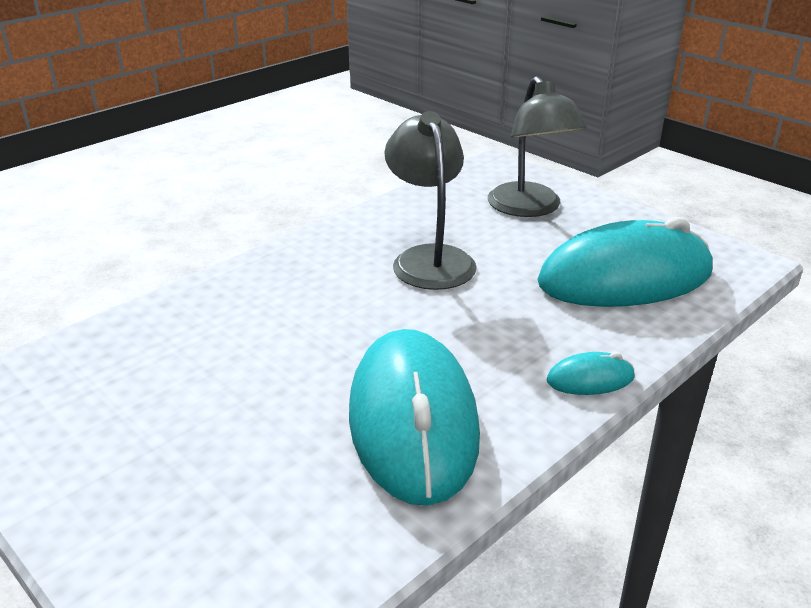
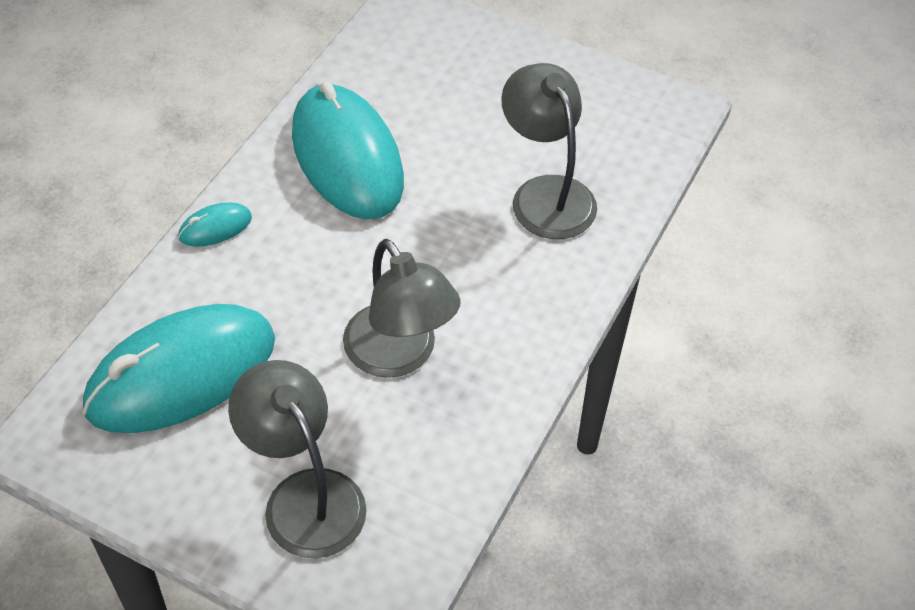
camera: 160 degrees right, 20 degrees up
none -> grey lamp [501,63,597,239]

